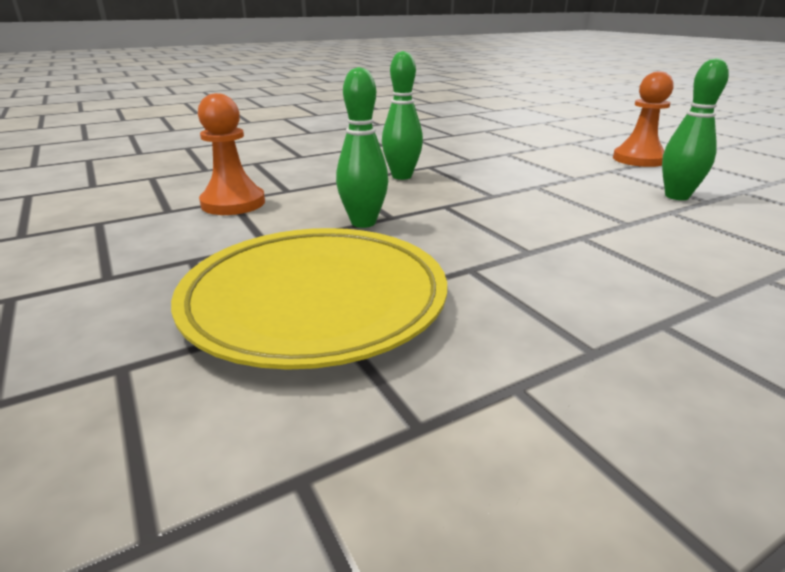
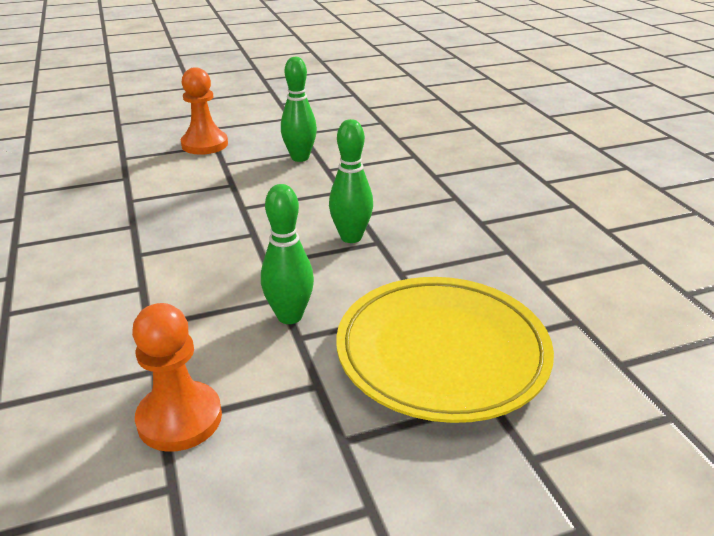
camera: 80 degrees left, 5 degrees up
green bowling pin [382,51,423,180] -> green bowling pin moved to [329,119,373,243]

